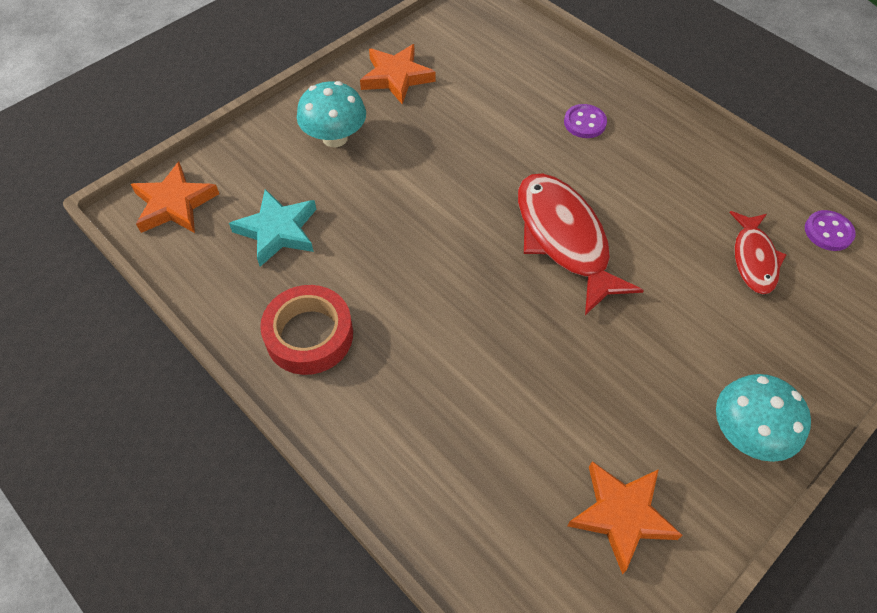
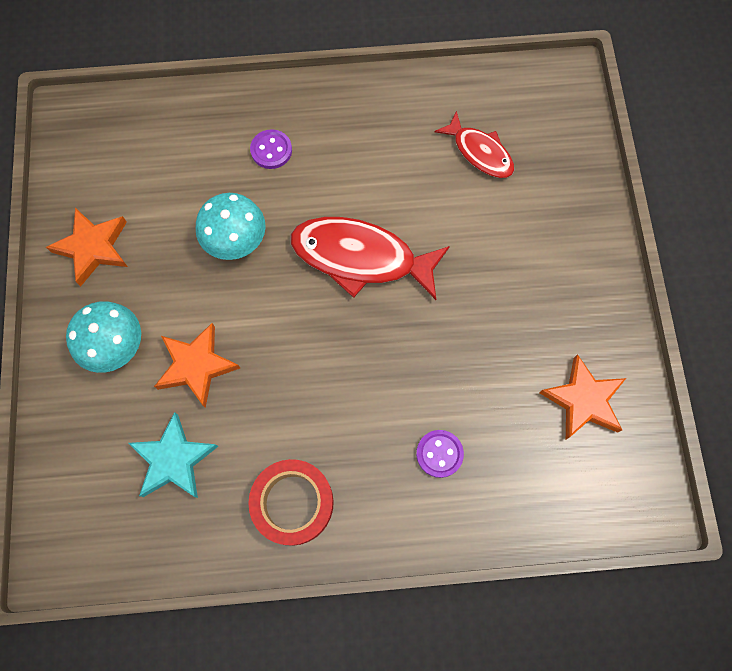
camera: 50 degrees left, 15 degrees up
orange star [131,162,219,233] -> orange star moved to [154,323,240,408]
turquoise mushroom [716,374,811,462] -> turquoise mushroom moved to [196,193,266,260]
purple button [805,210,856,251] -> purple button moved to [416,430,464,478]

